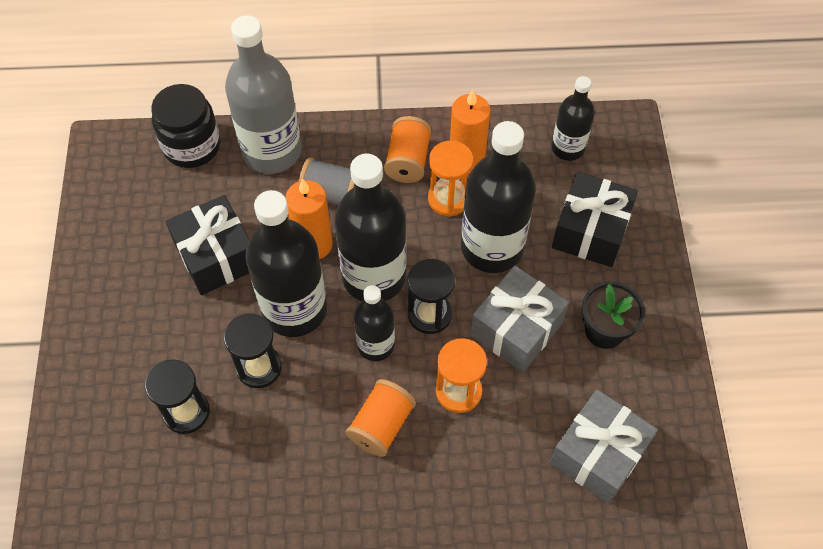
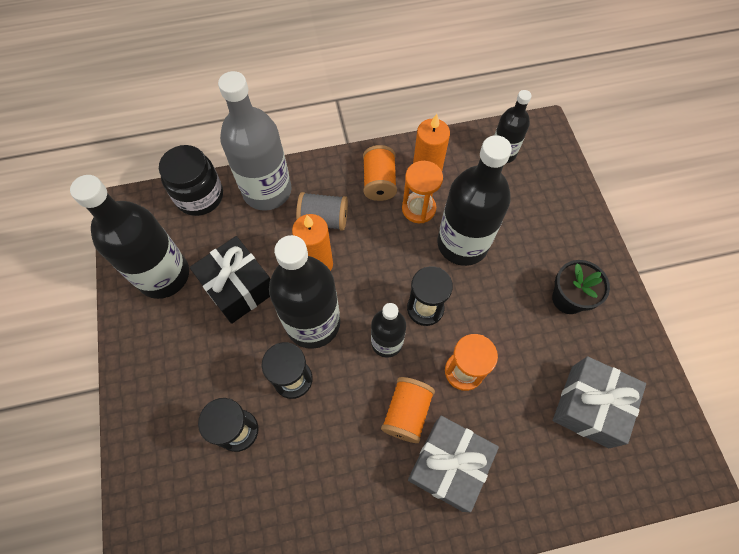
camera: 10 degrees left, 5 degrees up
black bottle [334,154,407,301] -> black bottle moved to [70,175,189,299]
grey gift [470,266,569,372] -> grey gift moved to [408,416,499,512]
black gift [552,172,638,267] -> none

